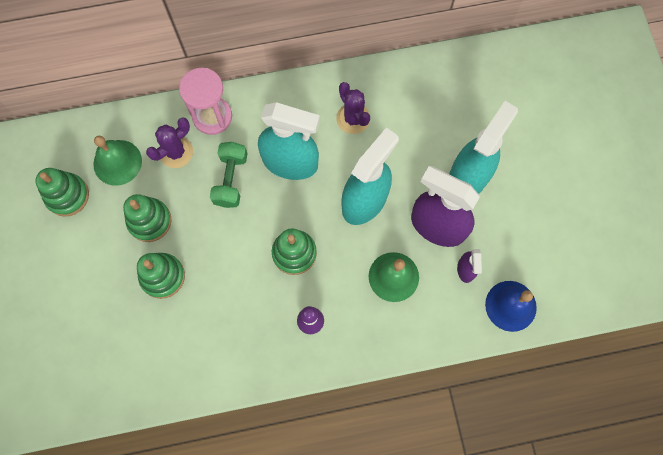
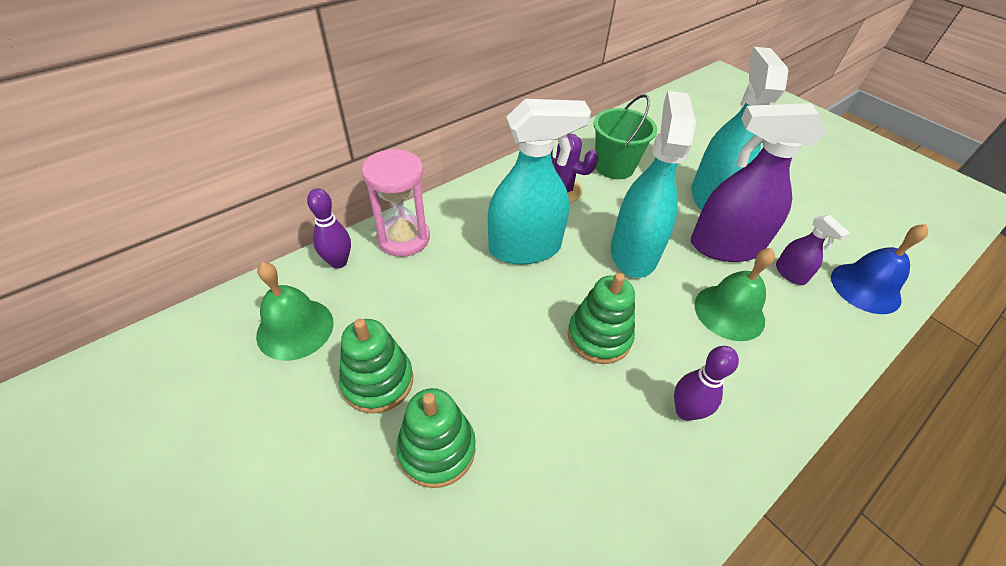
camera: 30 degrees left, 25 degrees down
green stacking toy [35,168,89,216] -> none
purple cactus [146,117,193,168] -> none
green dumbbell [210,142,248,208] -> none
none -> purple bowling pin [307,188,351,269]
none -> green bucket [593,94,657,179]

